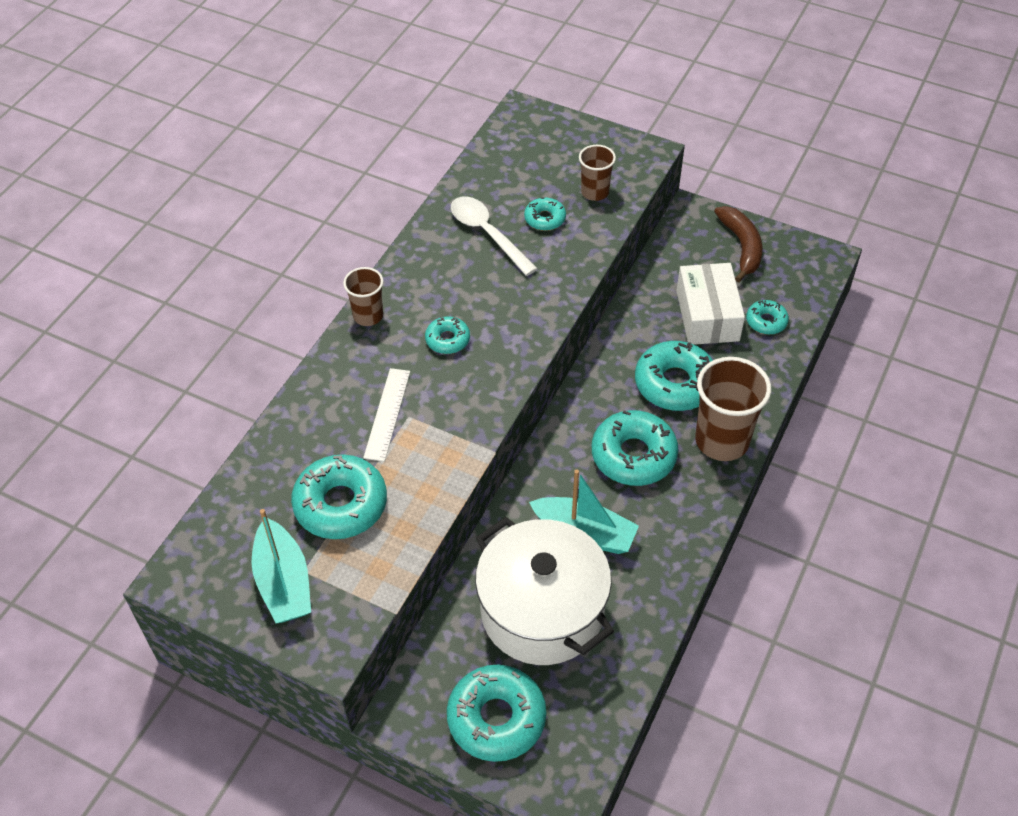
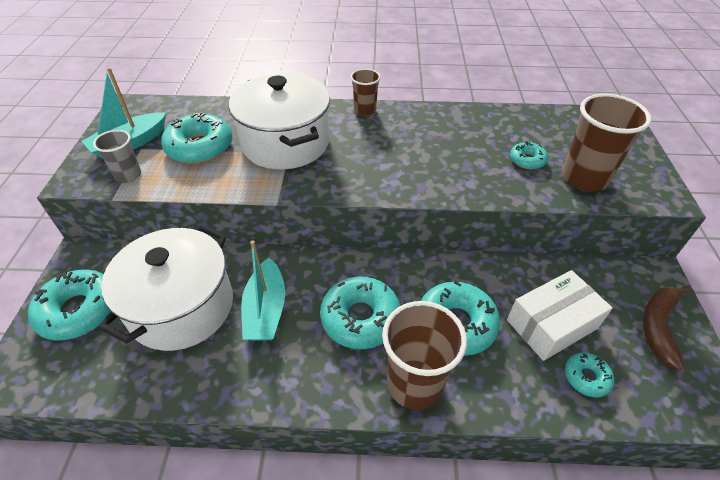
camera: 65 degrees right, 5 degrees down
white ruler [363,368,410,462] -> white pot [229,73,330,169]
turquoise donut [425,316,470,354] -> none
white spoon [451,196,538,276] -> none
brown cup [579,145,616,201] -> brown cup [562,94,651,192], size x1.78
brown banana [714,206,763,283] -> brown banana turned 150 degrees clockwise [643,285,692,371]
none -> grey cup [93,130,141,183]

